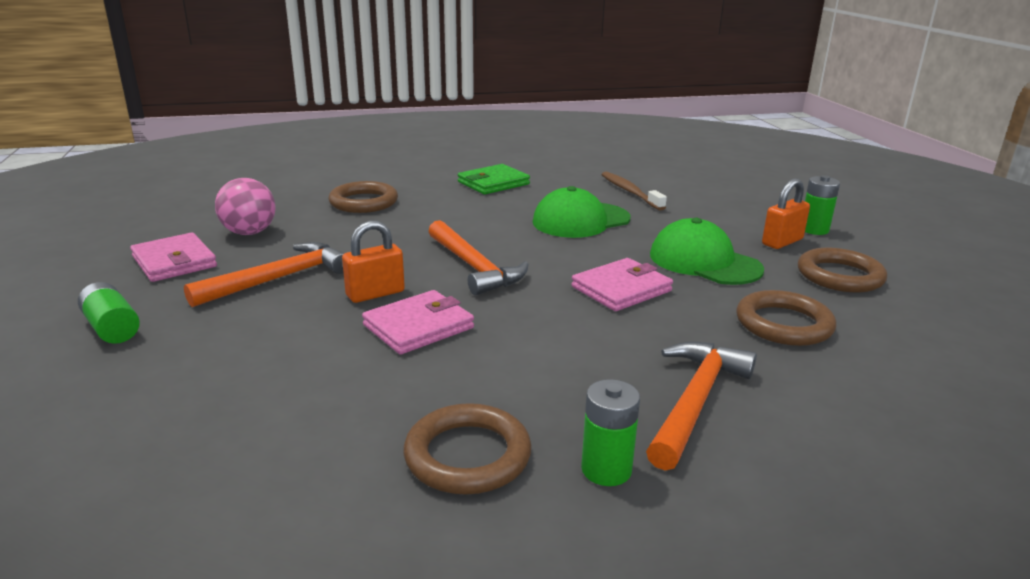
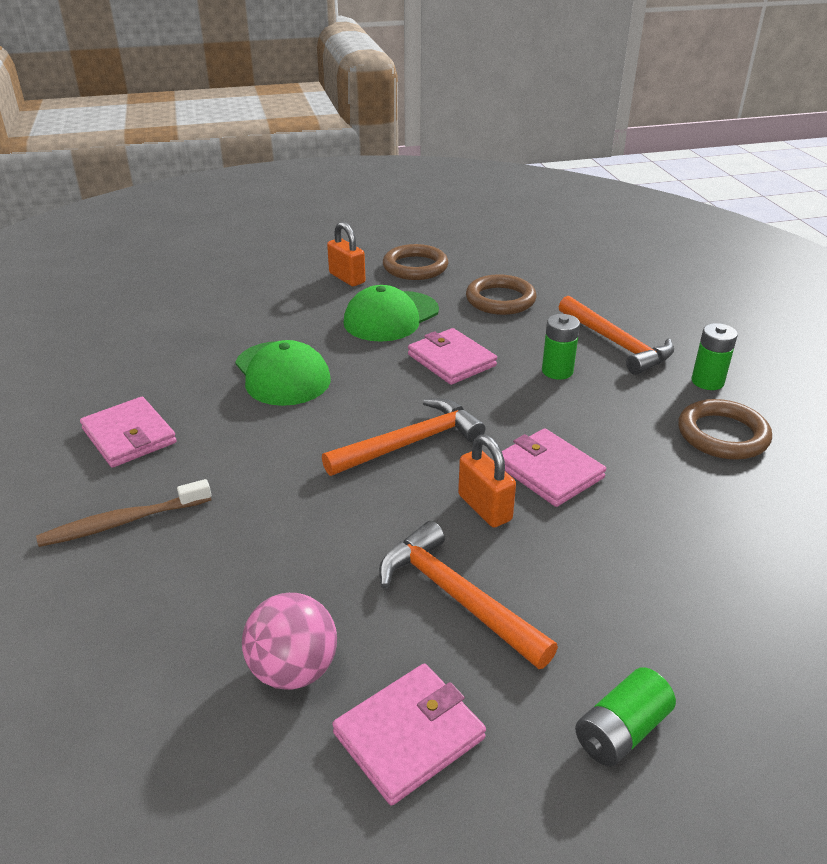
camera: 90 degrees left, 10 degrees up
brown ring [328,181,398,213] -> none
green wallet [458,164,530,194] -> pink wallet [80,397,177,468]
brown toothbrush [601,171,667,211] -> brown toothbrush moved to [36,479,211,547]
orange hammer [646,342,757,471] -> orange hammer turned 150 degrees counterclockwise [559,296,674,375]
green battery [805,175,840,235] -> green battery moved to [542,314,580,380]

